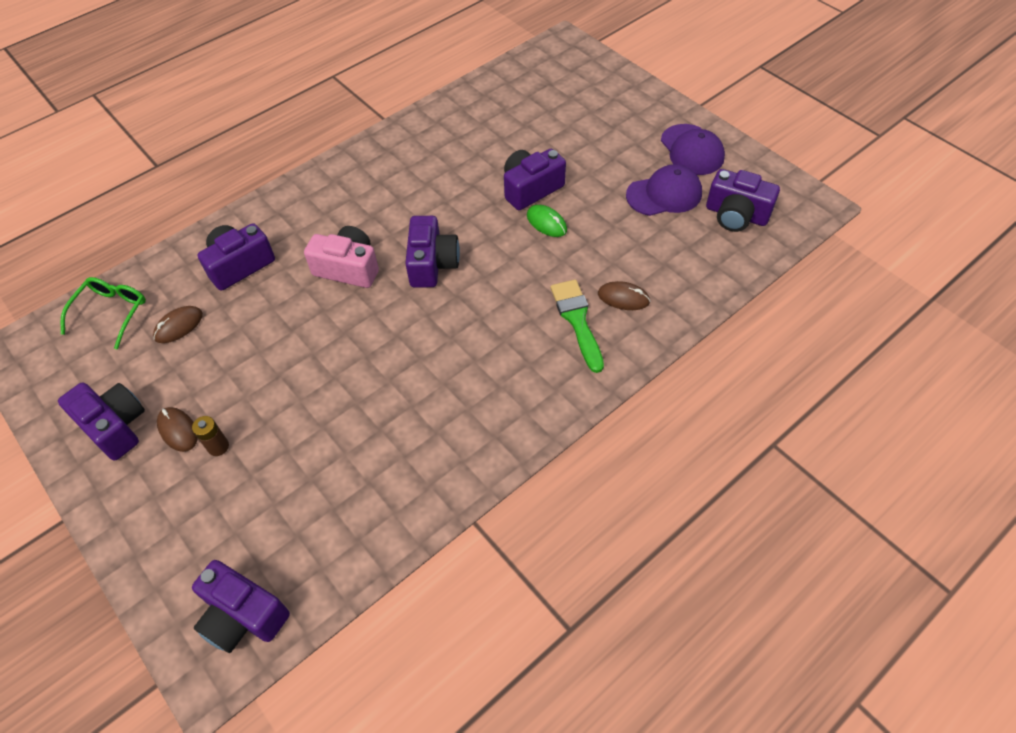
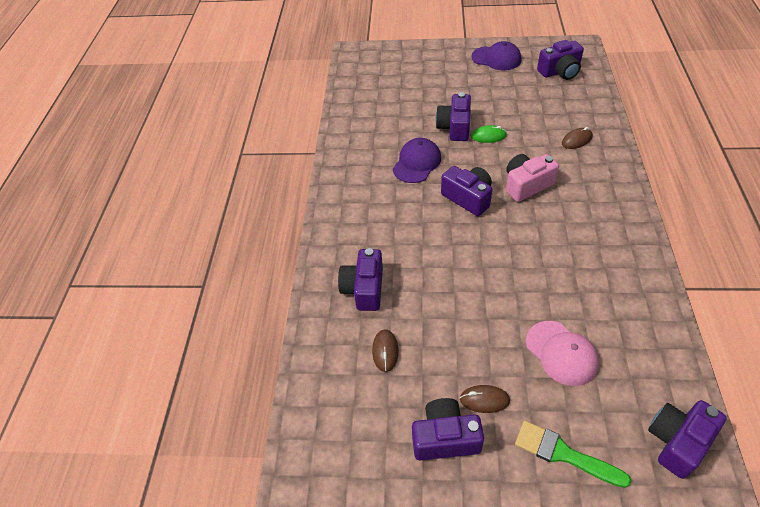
camera: 45 degrees left, 5 degrees down
green glasses [61,277,146,350] -> none
brown battery [192,416,229,456] -> none
purple camera [192,560,290,653] -> purple camera turned 150 degrees clockwise [648,400,727,479]
pink camera [304,226,379,288] -> pink camera moved to [506,154,559,202]
green brush [551,279,604,373] -> green brush moved to [515,421,631,488]
purple cap [626,164,702,216] -> purple cap moved to [393,138,441,183]
none -> pink cap [526,321,599,386]

